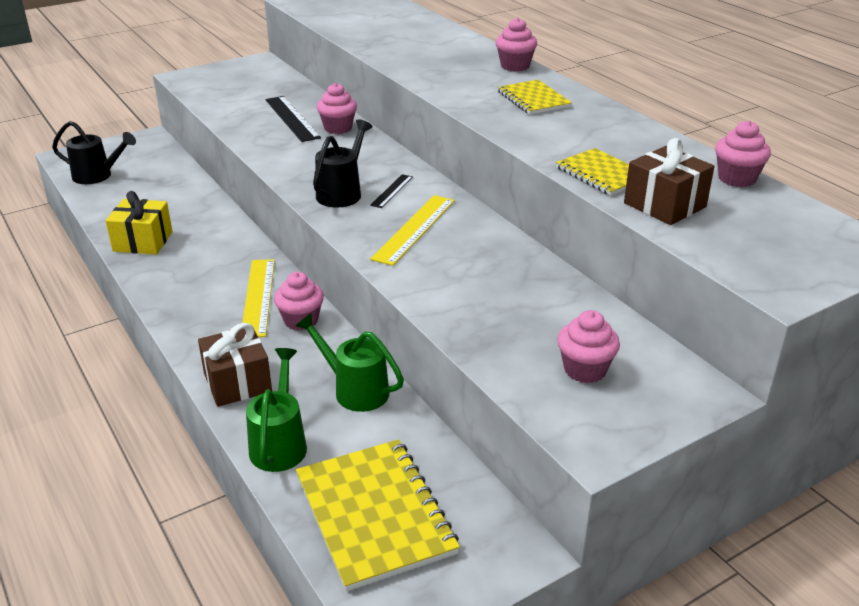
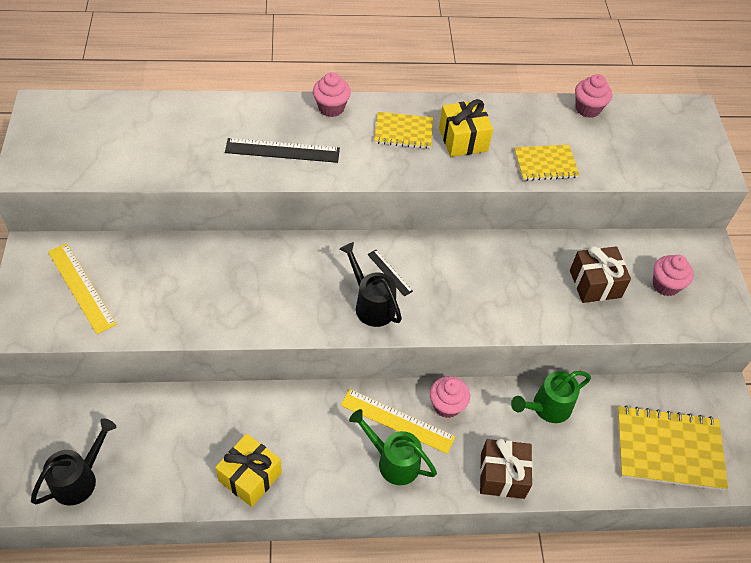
camera: 65 degrees left, 20 degrees up
green watering can [246,348,307,472] -> green watering can moved to [349,409,437,485]
black ruler [265,96,321,142] -> black ruler moved to [225,138,340,163]
pink cupcake [317,83,357,134] -> none
yellow ruler [370,195,455,266] -> yellow ruler moved to [48,243,116,334]
brown gift [624,138,714,225] -> brown gift moved to [570,246,631,303]
none -> yellow gift [439,99,493,157]

